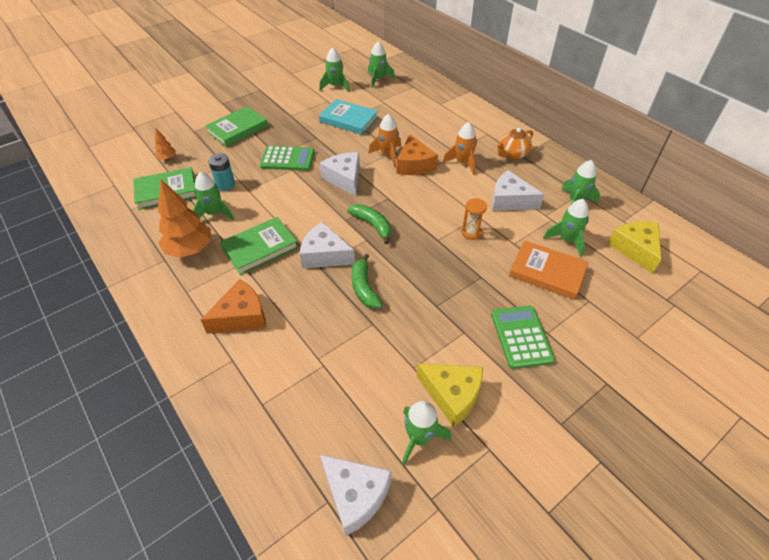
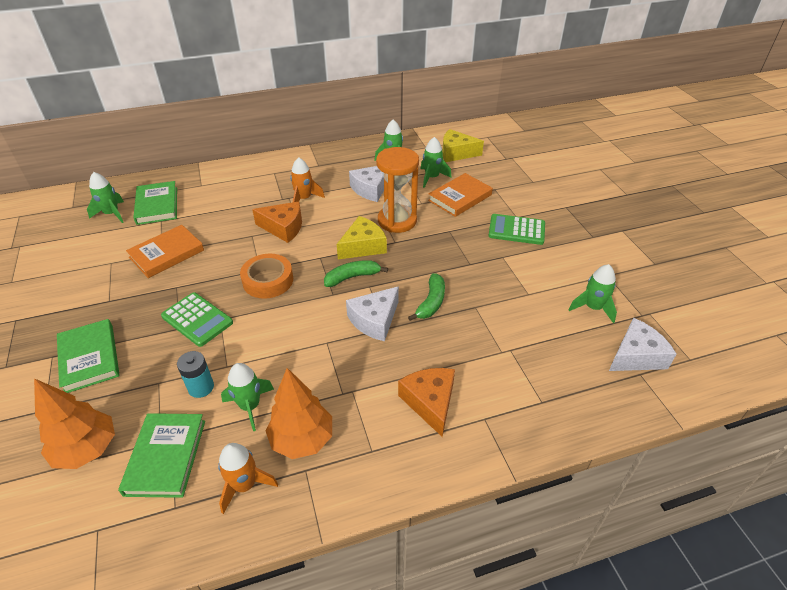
camera: 70 degrees left, 5 degrees down
orange tree [155,127,176,160] -> orange tree [34,378,115,469], size x2.10
green book [220,217,298,275] -> green book moved to [133,181,177,225]
green calculator [260,146,315,171] -> green calculator turned 105 degrees clockwise [161,292,233,347]
green rocket [319,47,350,92] -> none
turquoise book [319,99,378,135] -> orange book [126,225,204,278]
white cheese [320,152,360,196] -> orange tape [240,254,293,299]
green banana [351,254,382,309] -> green banana turned 75 degrees counterclockwise [408,273,445,321]
orange rocket [368,114,401,167] -> orange rocket moved to [218,443,278,514]
yellow cheese [416,363,483,427] -> yellow cheese moved to [337,216,387,259]
orange hourglass [462,198,487,240] -> orange hourglass [376,147,419,233], size x2.12
orange teapot [497,128,533,160] -> none

